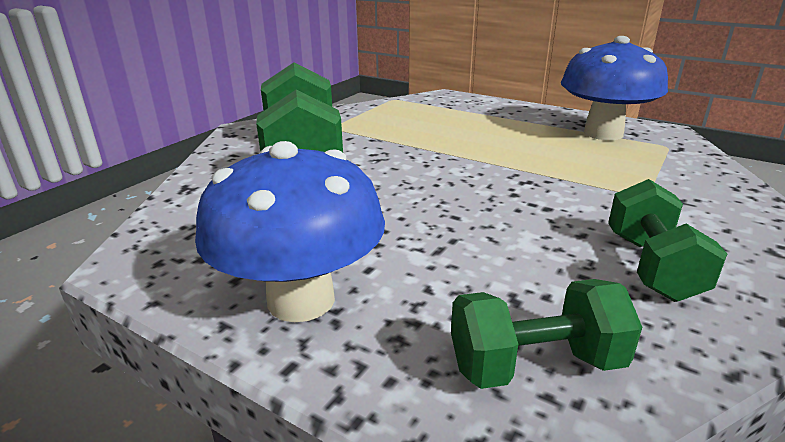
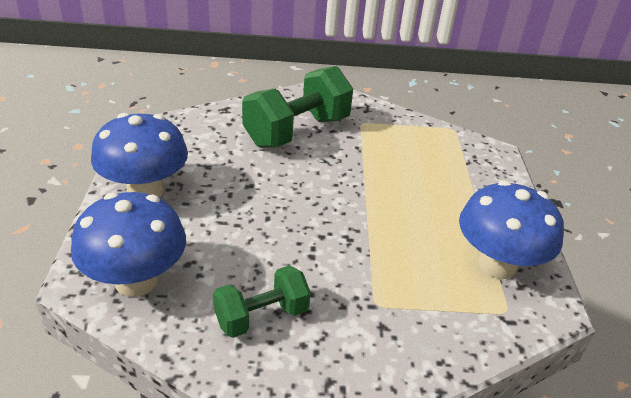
camera: 55 degrees right, 10 degrees up
green dumbbell [451,279,642,389] -> blue mushroom [71,192,186,297]

